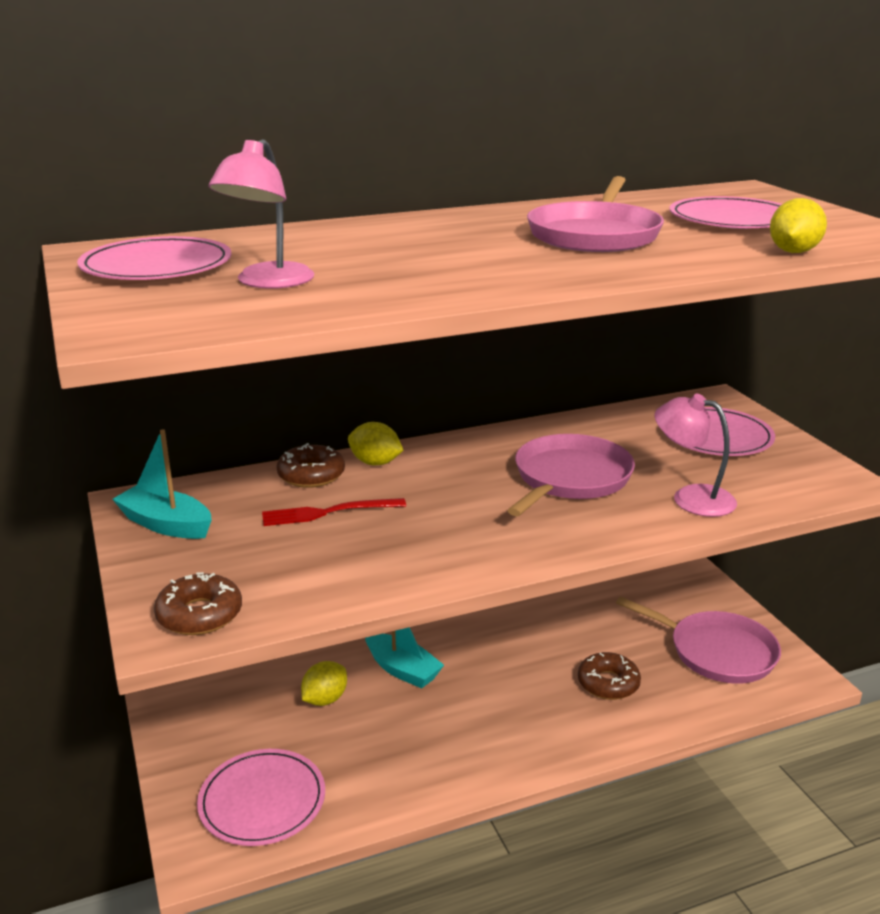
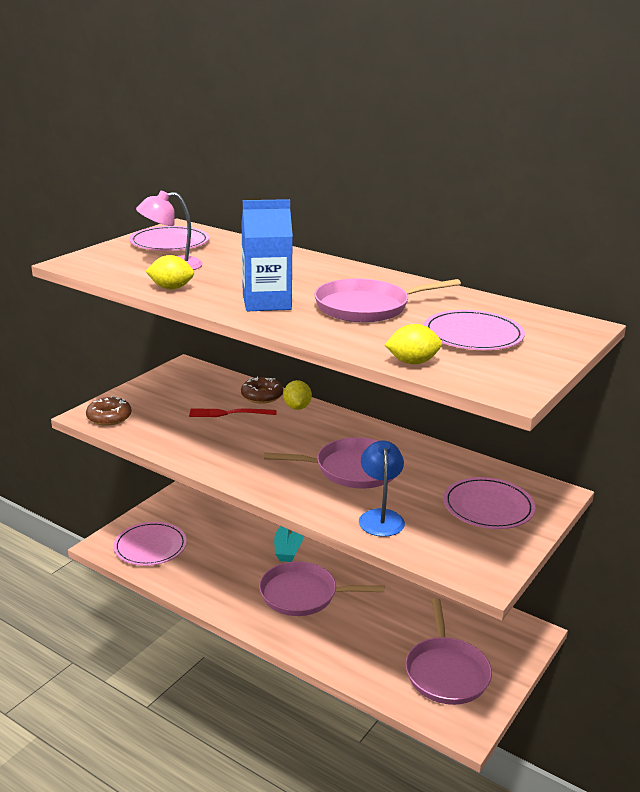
camera: 55 degrees right, 0 degrees up
turquoise boat [112,429,212,539] -> none
red fork [262,498,406,526] -> red fork turned 45 degrees counterclockwise [189,408,277,417]
yellow lemon [301,661,347,706] -> yellow lemon moved to [145,255,194,289]
brown donut [578,652,641,700] -> none
pink lamp [654,394,737,517] -> blue lamp [359,440,405,537]
none -> blue carton [241,199,293,311]
none -> pink pan [259,561,385,616]

